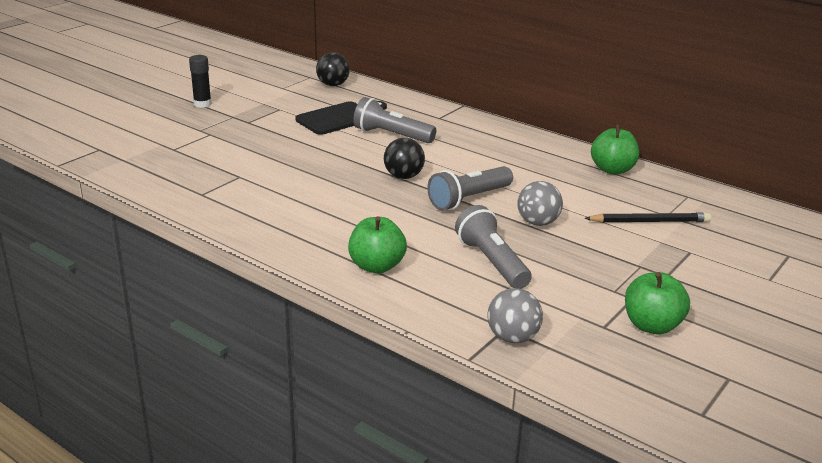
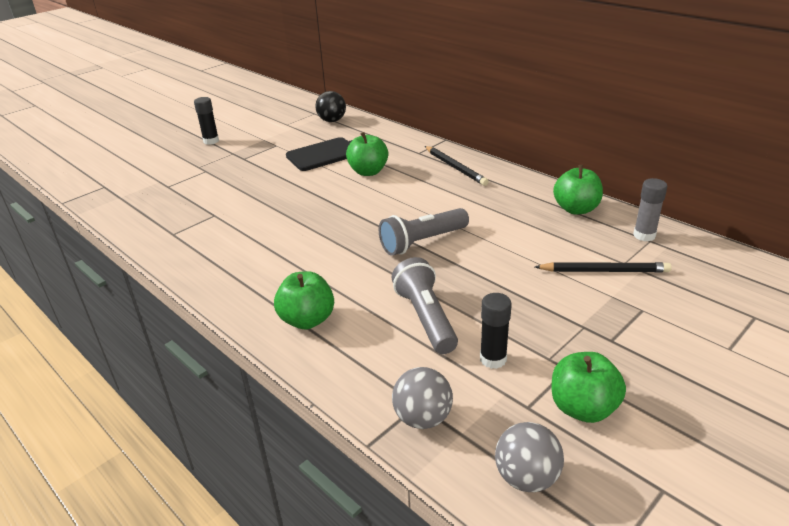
camera: 10 degrees right, 5 degrees up
grey flashlight [353,97,436,143] -> green apple [346,132,388,176]
black ball [384,138,425,179] -> none
grey ball [517,181,563,226] -> grey ball moved to [495,422,564,492]
none -> black pencil [425,146,489,186]
none -> black glue stick [480,293,512,369]
none -> grey glue stick [633,178,668,242]

